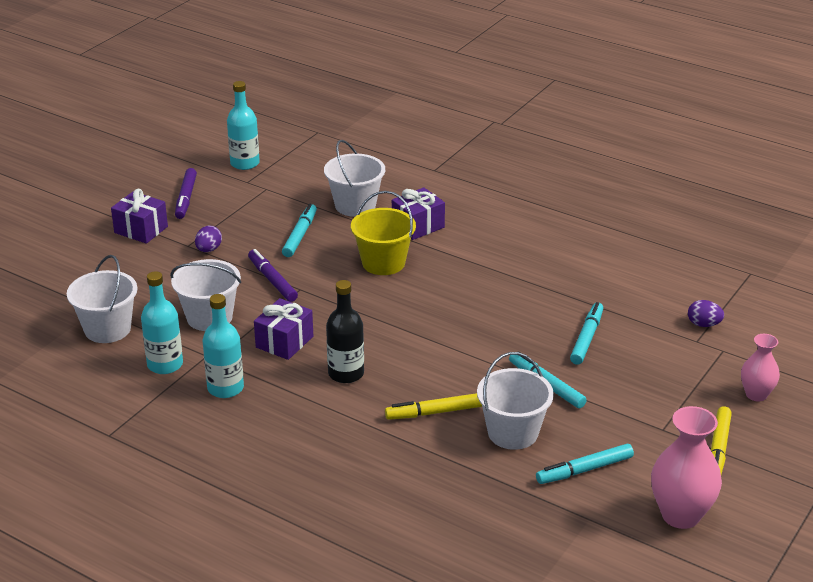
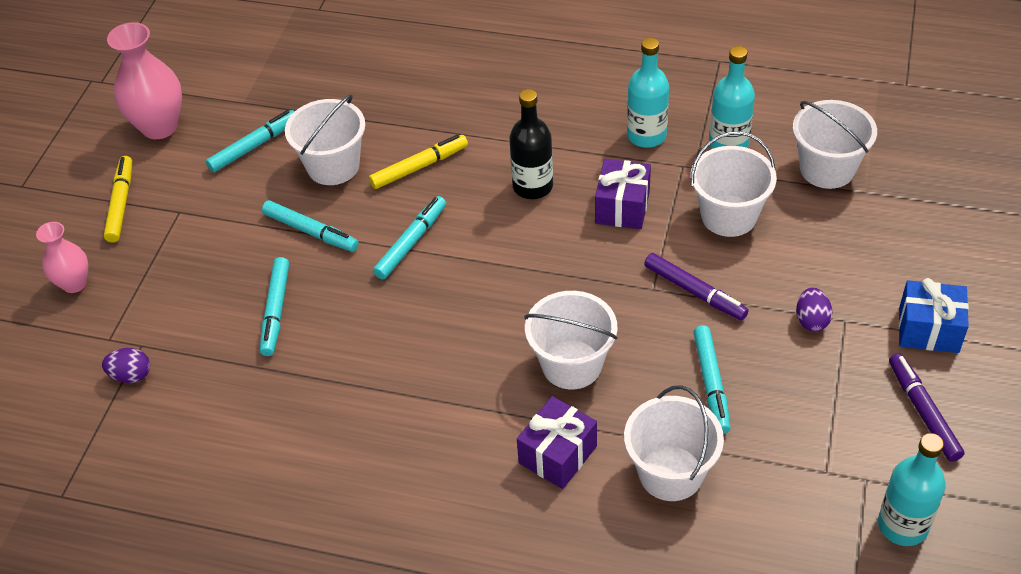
camera: 165 degrees right, 15 degrees up
purple gift [111,189,168,244] -> blue gift [899,278,969,353]
yellow bucket [351,191,416,275] -> white bucket [524,291,618,390]
none -> turquoise marker [373,196,446,279]

